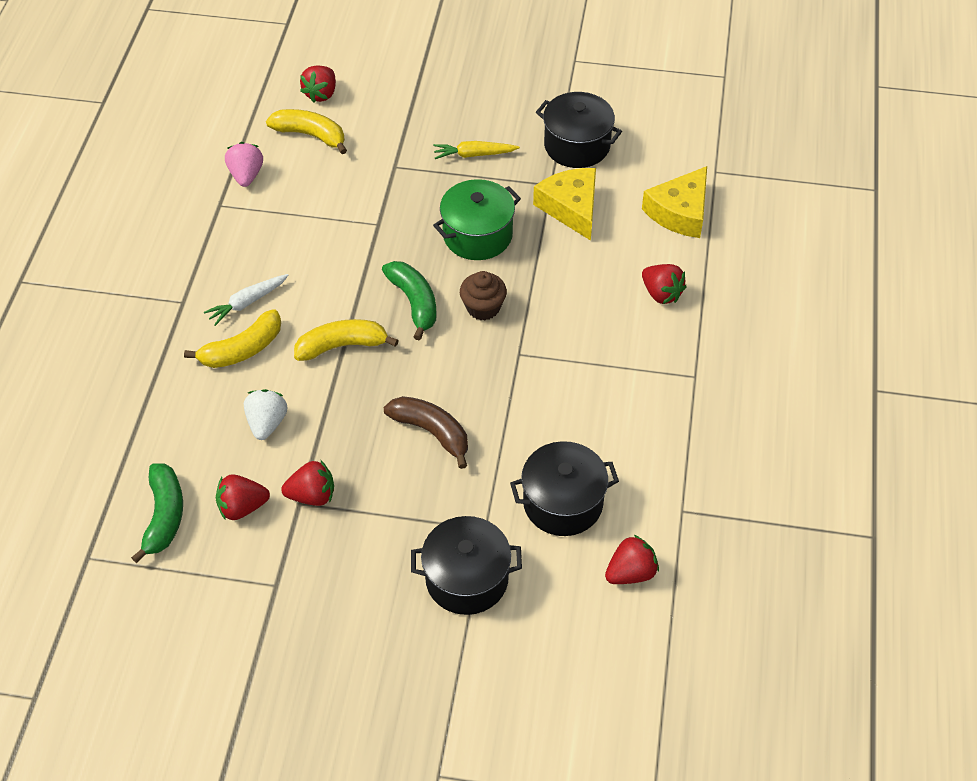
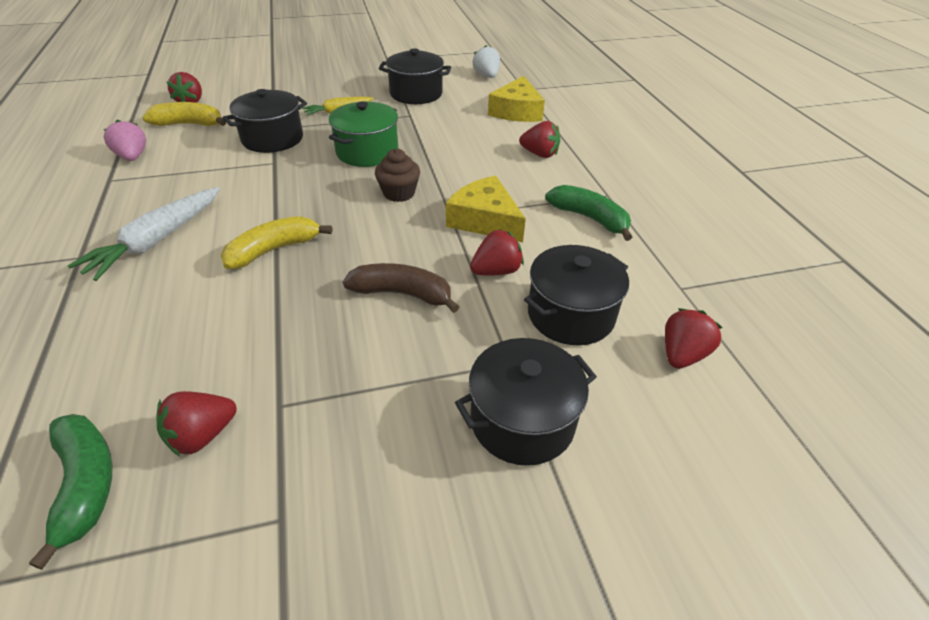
camera: 25 degrees left, 10 degrees down
yellow banana [184,309,281,368] -> none
white carrot [204,274,289,326] -> white carrot [68,187,220,281], size x1.64
white strawberry [244,389,287,440] -> white strawberry moved to [473,45,500,78]
red strawberry [281,461,334,506] -> red strawberry moved to [470,229,524,276]
green banana [382,261,436,341] -> green banana moved to [545,185,632,241]
yellow cheese [533,168,596,241] -> yellow cheese moved to [446,176,526,242]
none -> black pot [223,89,307,153]

